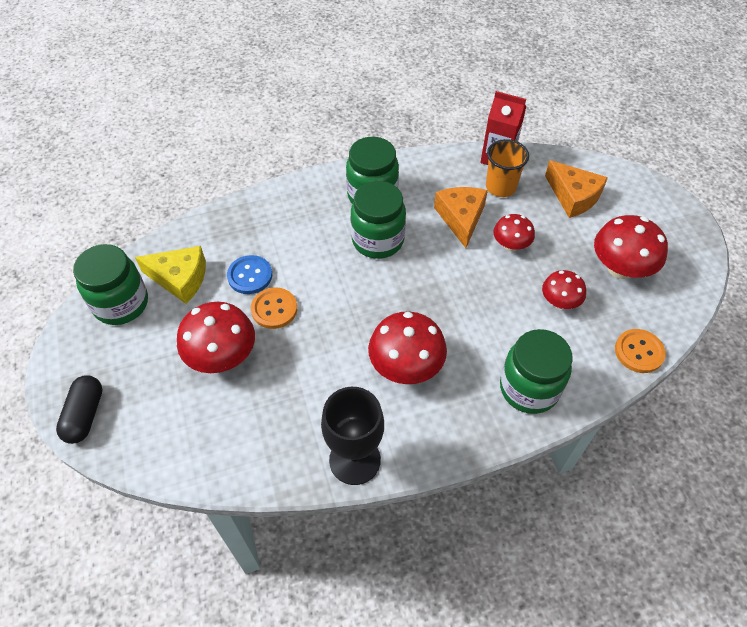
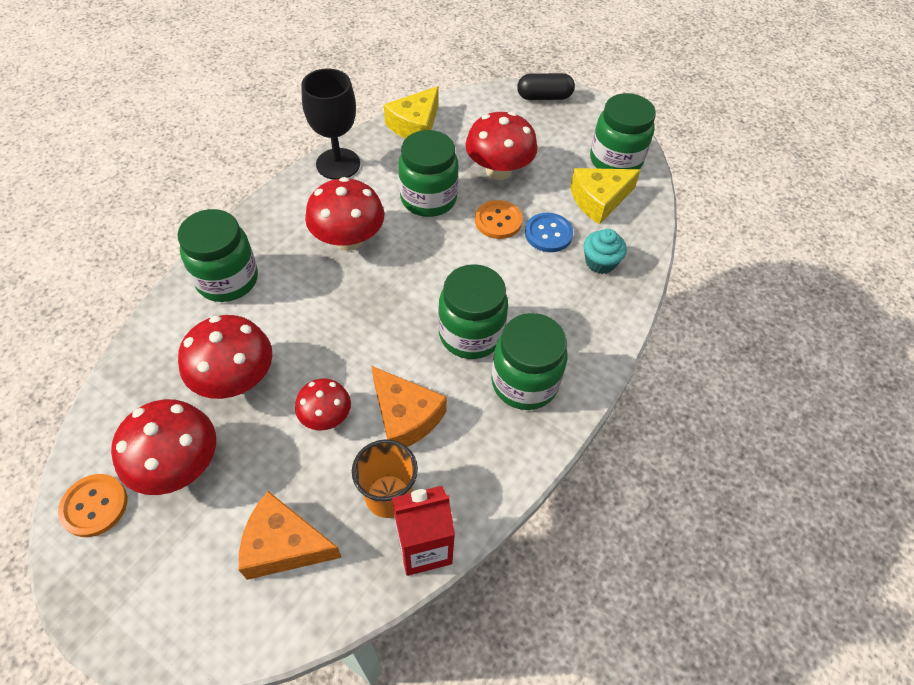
camera: 140 degrees right, 0 degrees up
black capsule [56,375,102,444] -> black capsule turned 60 degrees counterclockwise [517,73,575,100]
red mushroom [542,270,586,309] -> red mushroom [178,315,272,399], size x1.67
orange button [615,329,666,373] -> orange button moved to [58,474,127,537]
none -> yellow cheese [384,86,439,139]
none -> green jar [399,130,459,217]
none -> turquoise cupcake [584,229,627,274]

